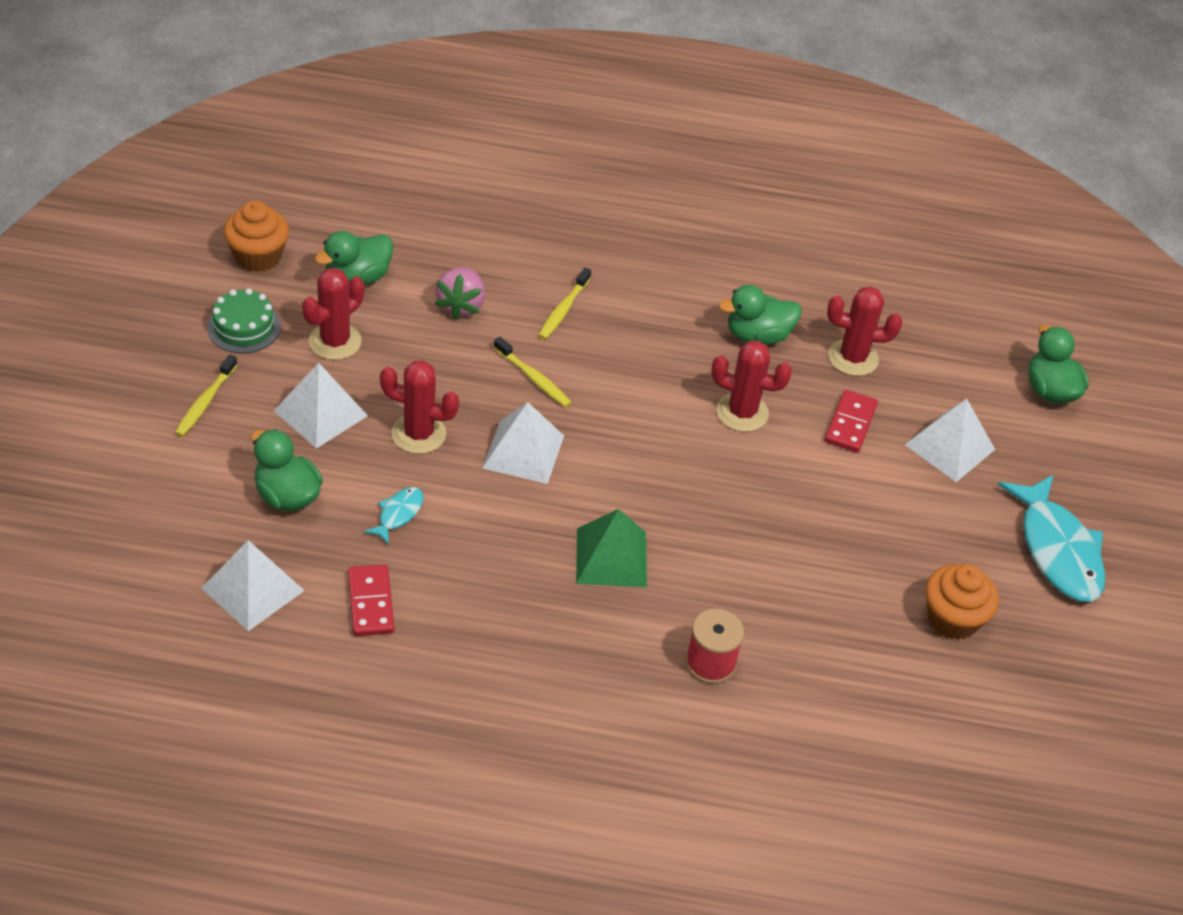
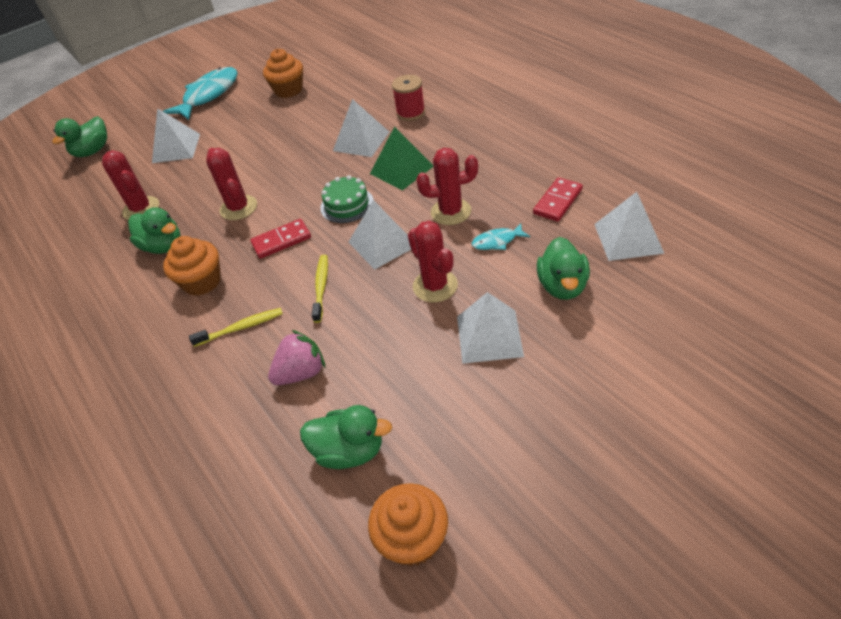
camera: 125 degrees left, 0 degrees up
yellow toothbrush [175,354,238,437] -> none
green cake [207,288,281,353] -> green cake moved to [320,175,374,223]
red cactus [302,268,364,360] -> red cactus moved to [416,148,478,225]
red domino [825,390,878,453] -> red domino moved to [250,219,311,259]
none -> orange cupcake [163,236,221,296]
none -> white pyramid [333,99,389,157]

